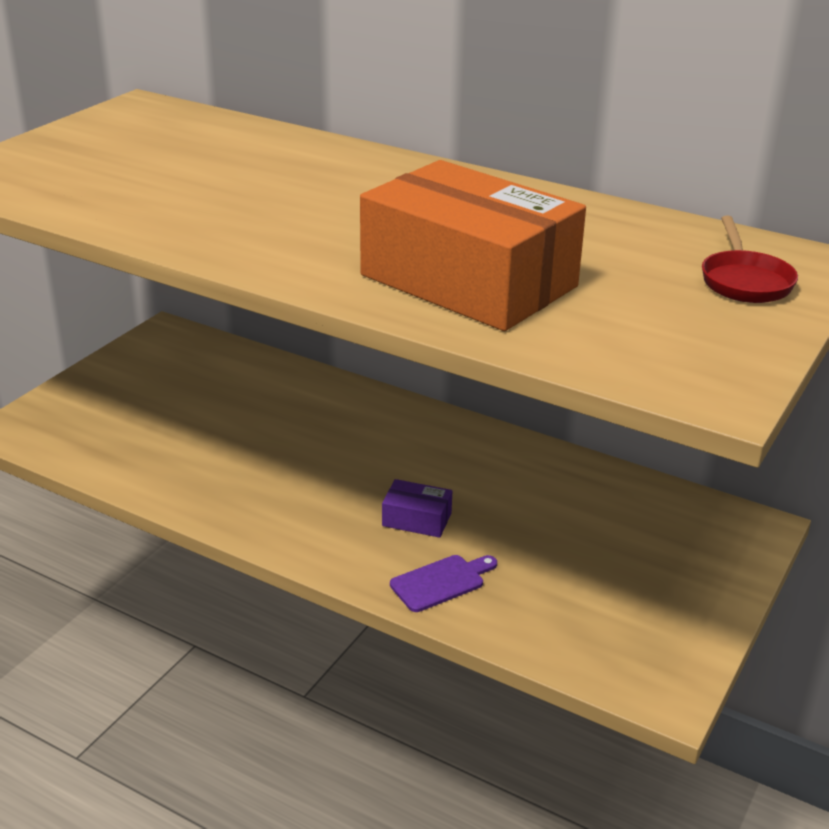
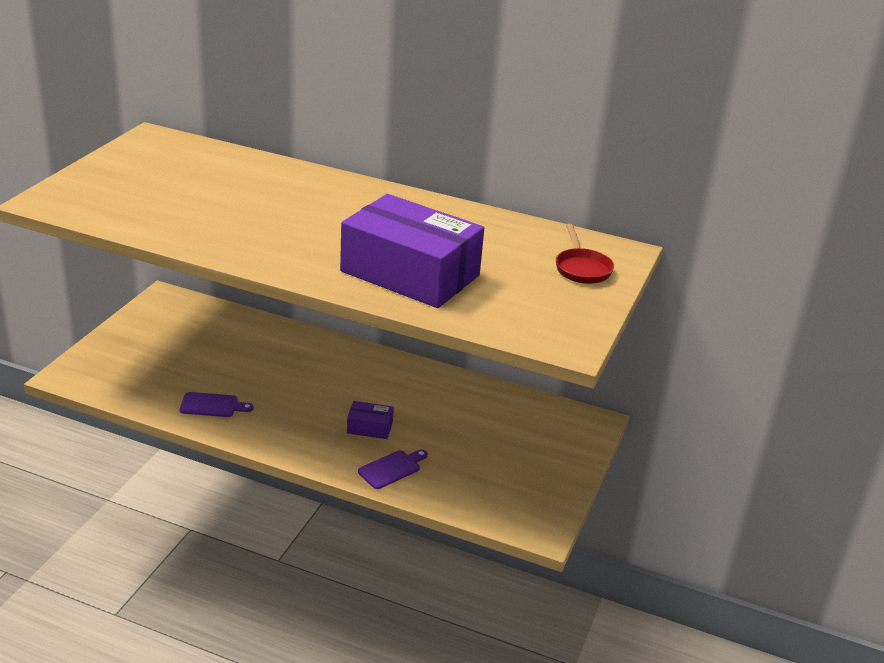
camera: 10 degrees left, 0 degrees up
orange box [360,160,586,331] -> purple box [340,194,484,308]
none -> purple cutting board [179,392,254,417]

